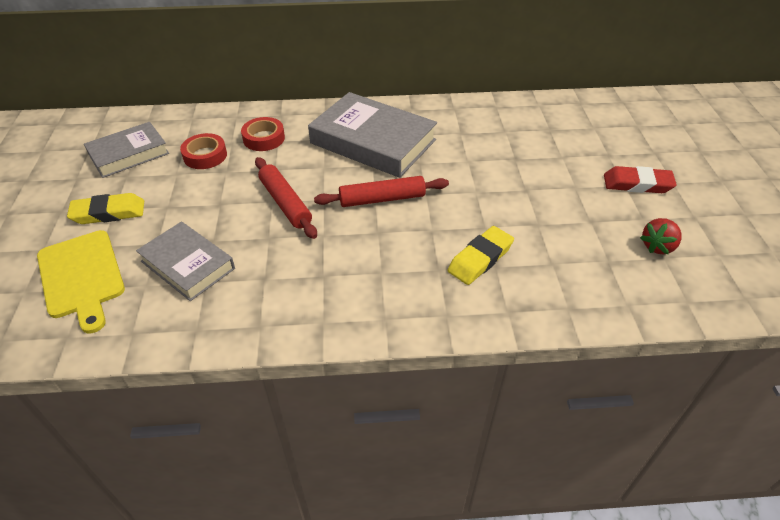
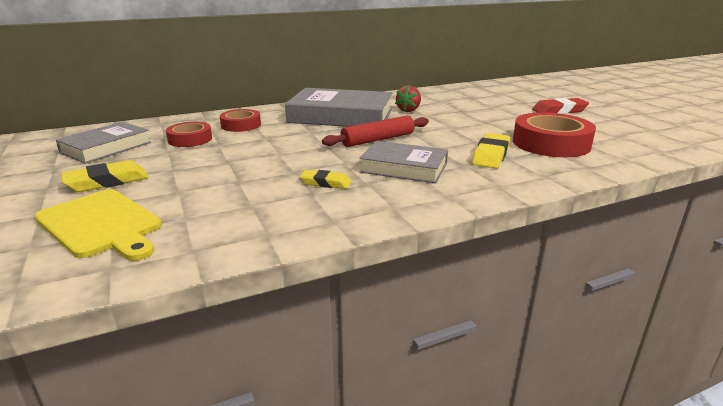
camera: 20 degrees left, 20 degrees down
grey book [136,221,235,301] -> grey book moved to [359,141,448,183]
red rolling pin [255,157,317,239] -> none
red strawberry [640,218,681,254] -> red strawberry moved to [395,86,421,112]
none -> yellow eraser [300,170,351,189]
none -> red tape [513,112,596,157]

